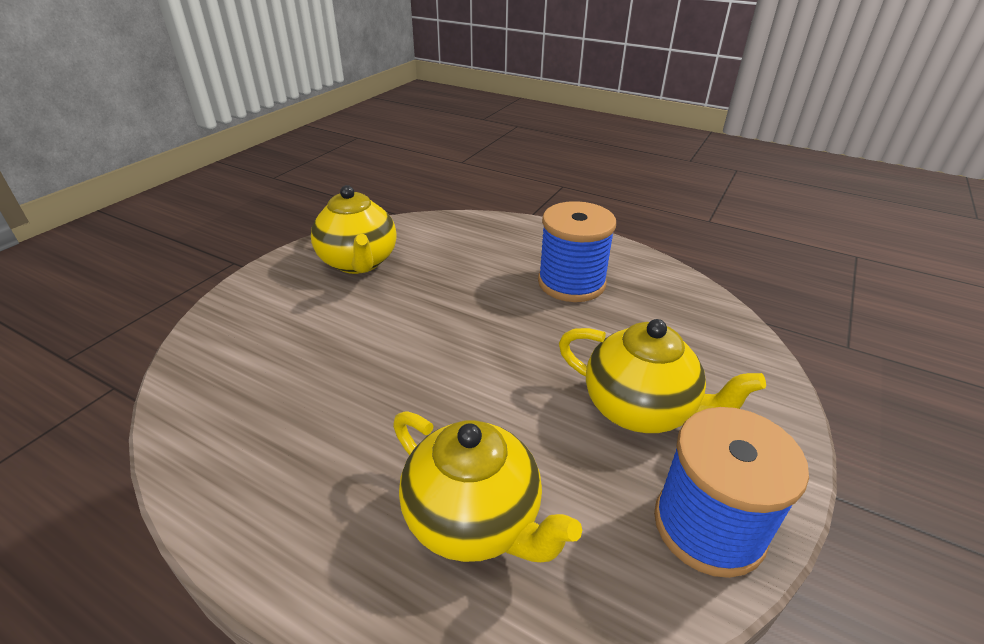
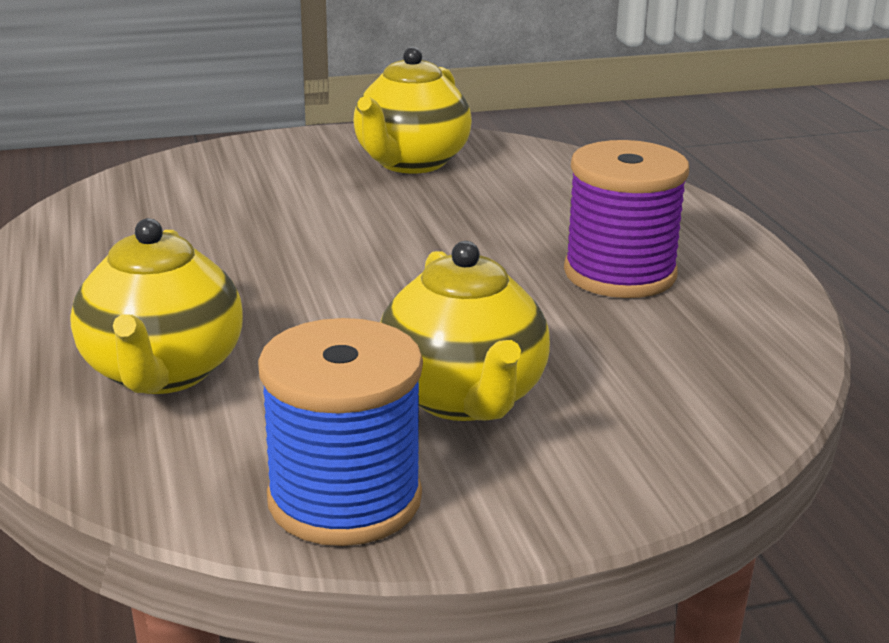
camera: 45 degrees right, 10 degrees down
blue spool [538,201,616,302] -> purple spool [564,140,689,298]

